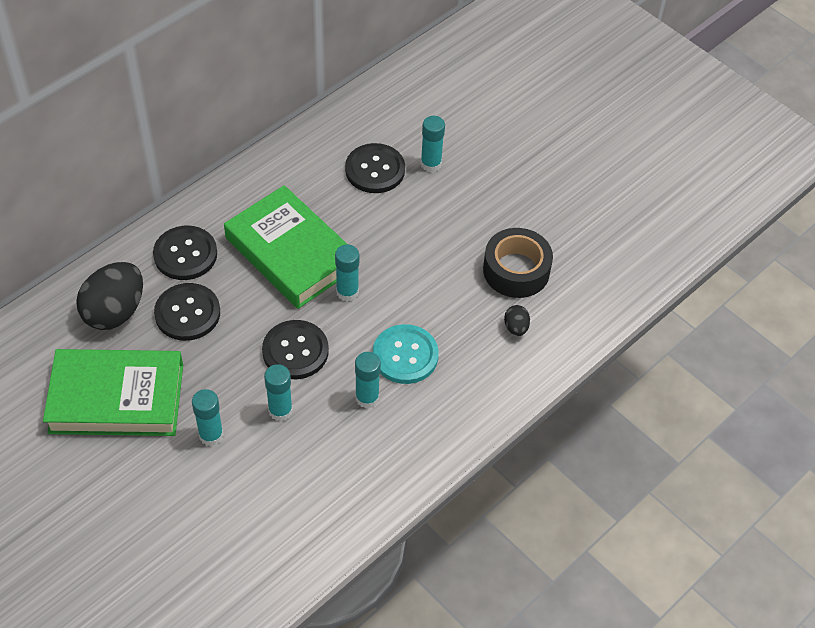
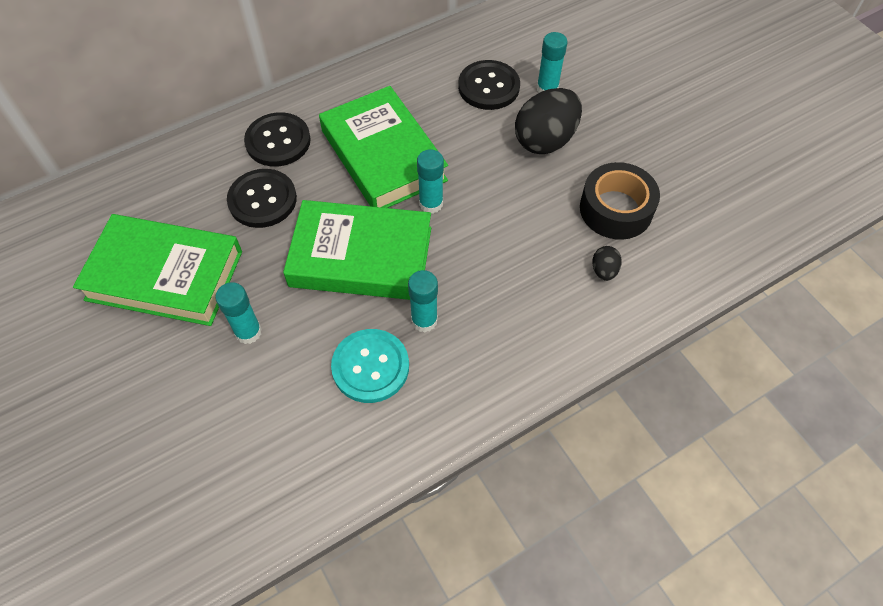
camera: 15 degrees right, 5 degrees up
black egg [76,262,143,330] -> black egg moved to [515,88,582,154]
black button [262,320,329,379] -> green book [283,200,431,300]
turquoise glue stick [264,364,293,421] -> none
turquoise button [373,324,439,384] -> turquoise button moved to [331,329,409,403]

